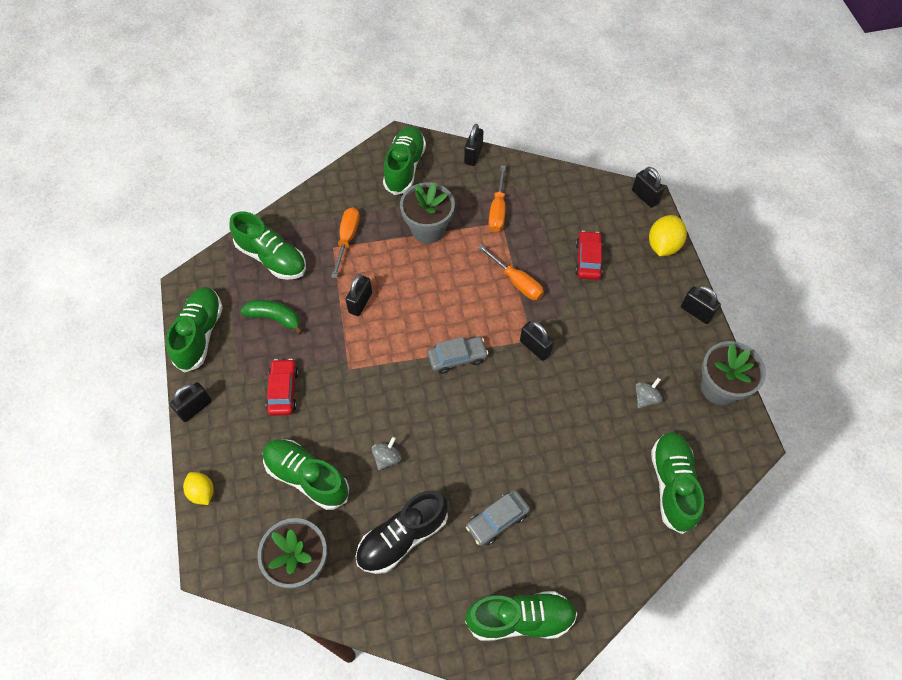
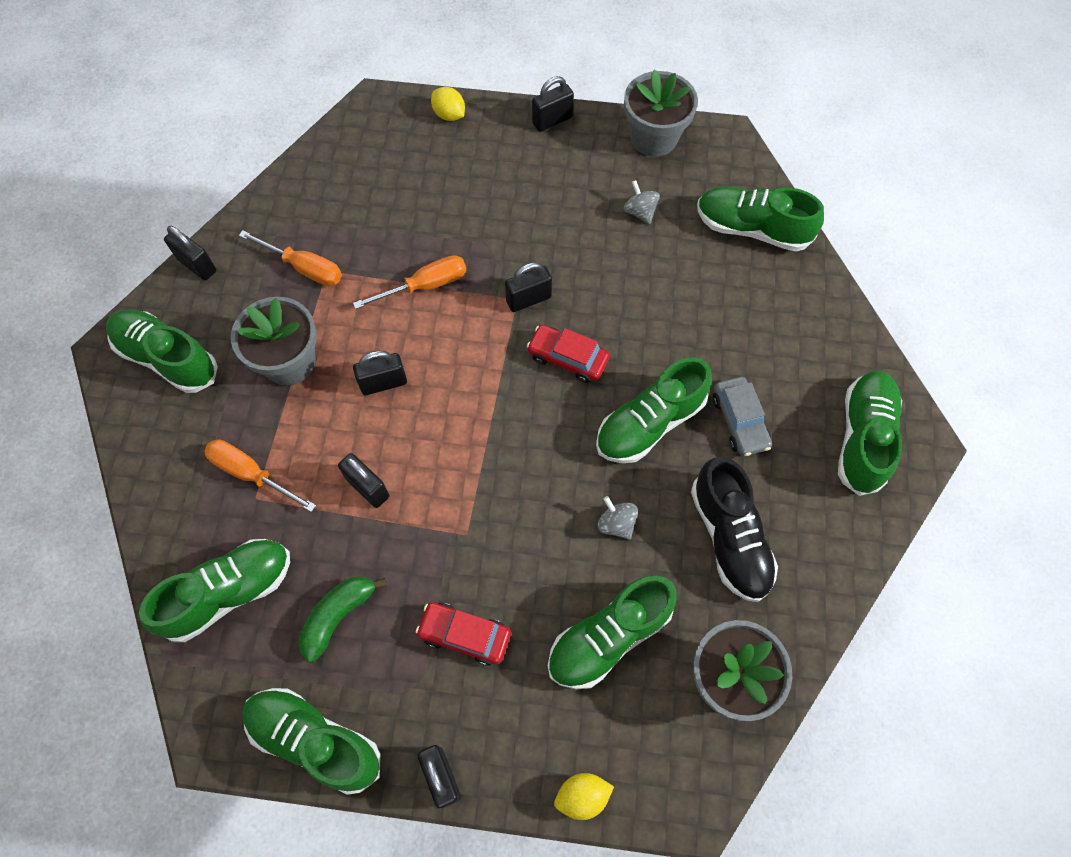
camera: 70 degrees left, 5 degrees up
grey car [428,337,488,374] -> none
red car [575,231,603,280] -> red car moved to [527,325,610,383]
black padlock [632,167,665,208] -> black padlock moved to [353,351,407,395]
yellow lemon [649,215,687,256] -> yellow lemon [431,87,465,121], size x0.66
none -> green shoe [596,357,712,463]

